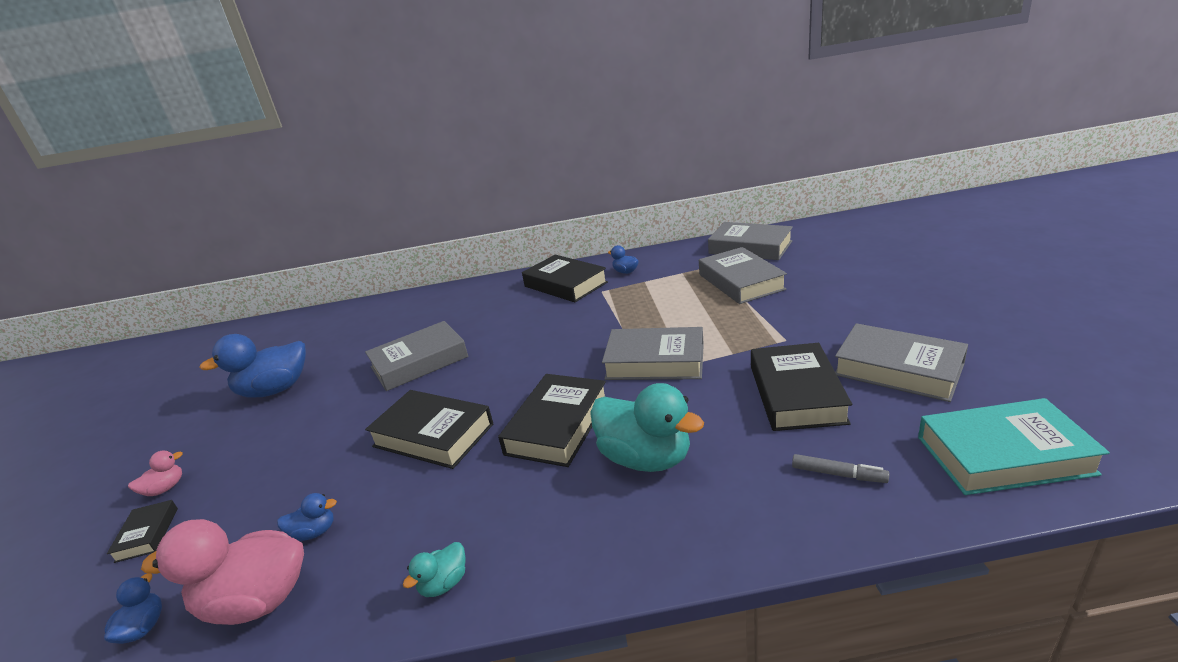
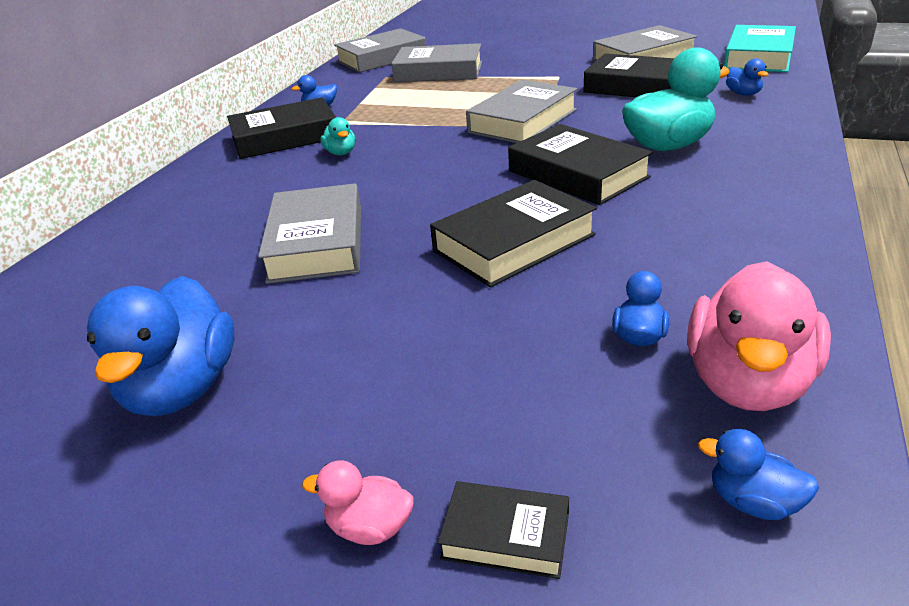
camera: 65 degrees left, 5 degrees up
pink duck [128,451,183,496] -> pink duck turned 60 degrees counterclockwise [302,460,414,545]
turquoise duck [403,542,465,597] -> turquoise duck moved to [321,117,355,155]
grey marker [792,454,889,483] -> blue duck [726,58,769,96]

